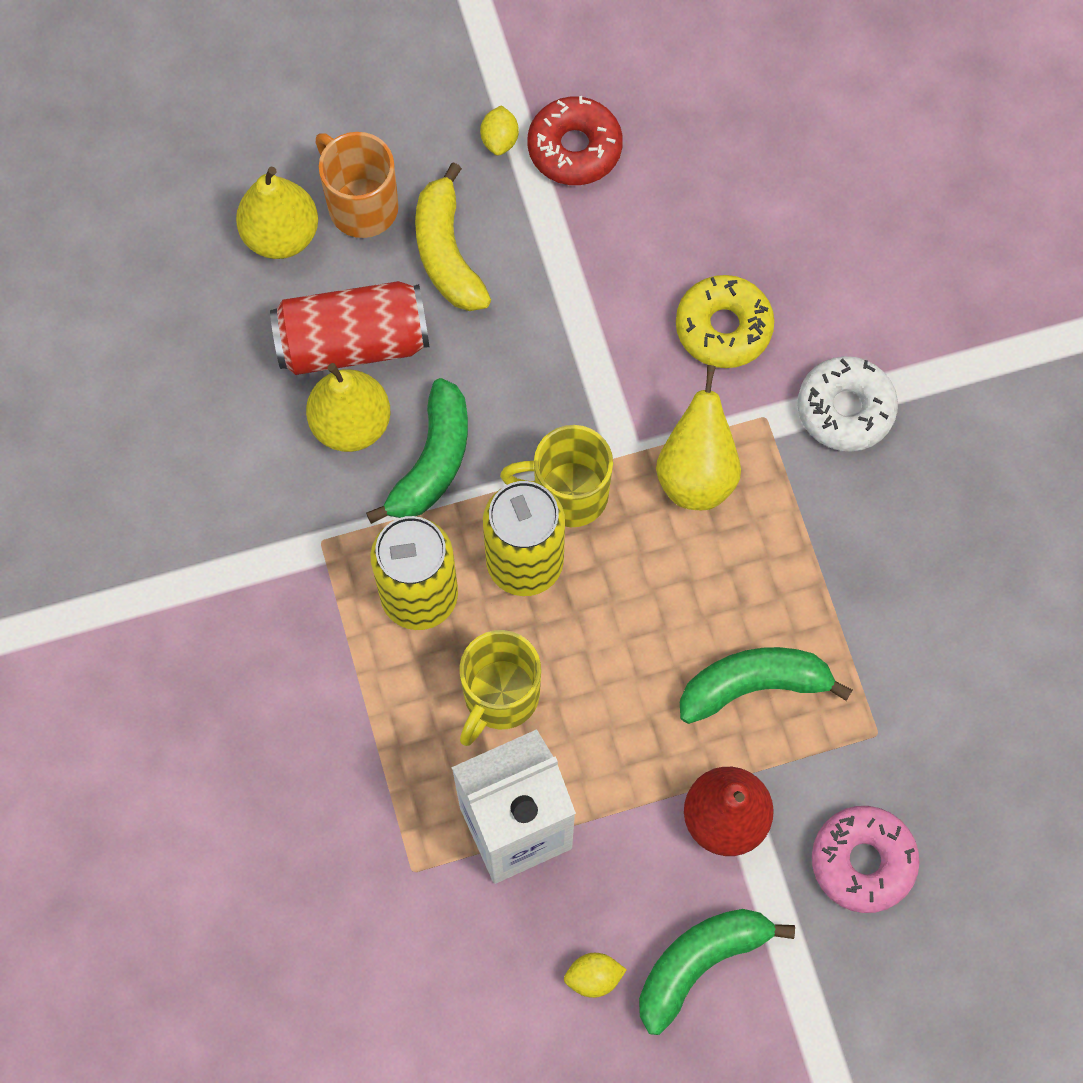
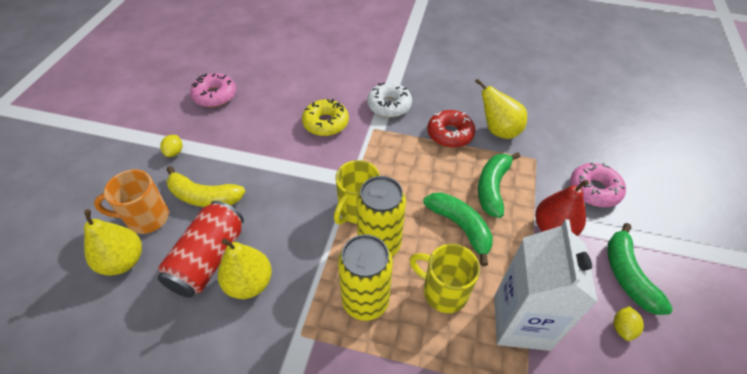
camera: 60 degrees left, 20 degrees down
green banana [366,378,468,524] -> green banana moved to [423,192,493,266]
yellow mug [459,630,541,746] -> yellow mug turned 150 degrees clockwise [409,244,480,313]
yellow lemon [480,105,519,156] -> yellow lemon turned 60 degrees clockwise [160,135,182,157]
red donut [528,96,623,185] -> red donut moved to [427,110,475,148]
yellow pear [656,365,741,510] -> yellow pear moved to [475,78,527,139]
none -> pink donut [190,73,236,107]

